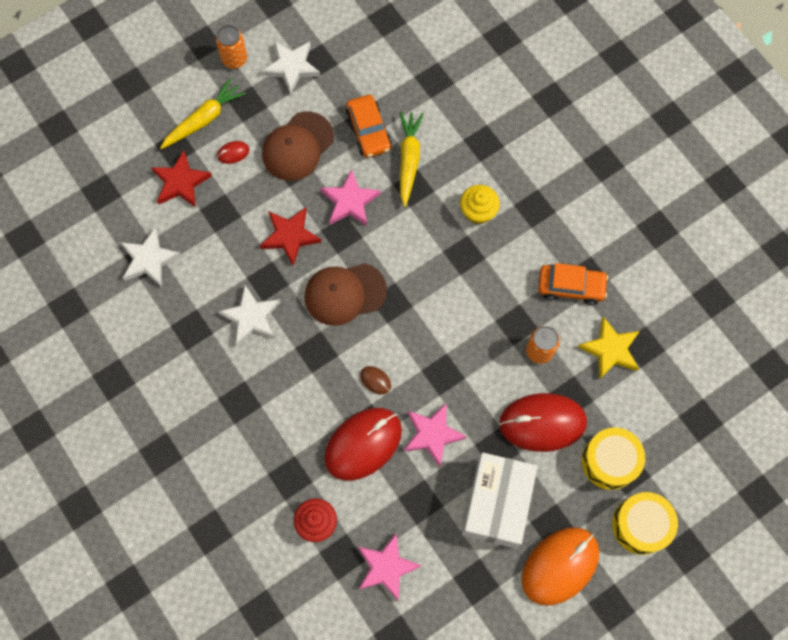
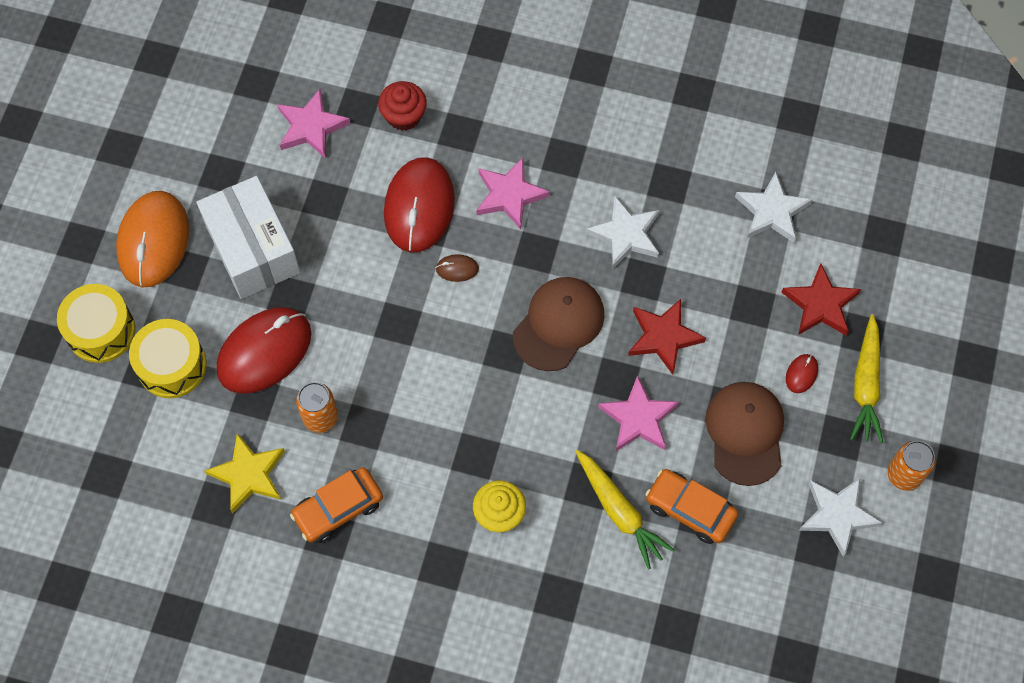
camera: 140 degrees right, 5 degrees down
pink star [403,403,467,467] -> pink star moved to [476,158,550,230]

